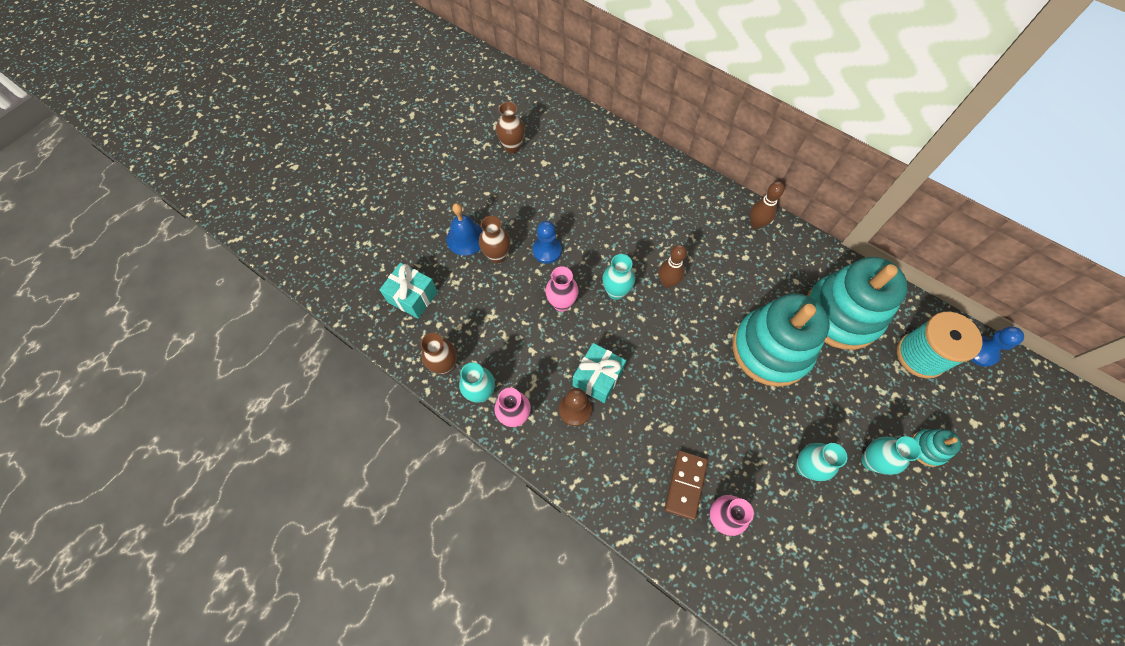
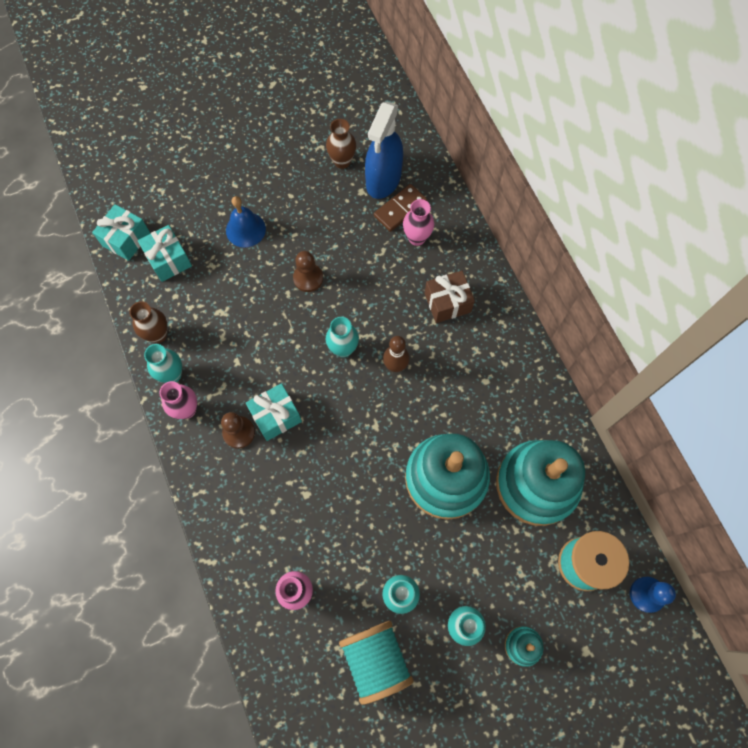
camera: 30 degrees right, 5 degrees up
brown vase [479,216,510,263] -> none
blue pawn [533,221,562,264] -> brown pawn [293,251,323,292]
pink vase [545,266,578,312] -> pink vase moved to [403,199,434,246]
brown domino [665,451,708,520] -> brown domino moved to [374,184,427,232]
brown bowling pin [750,182,784,229] -> none
none -> turquoise gift [92,204,150,261]
none -> turquoise spool [339,621,414,705]
none -> blue spray bottle [365,102,403,199]
none -> brown gift [424,271,475,323]

